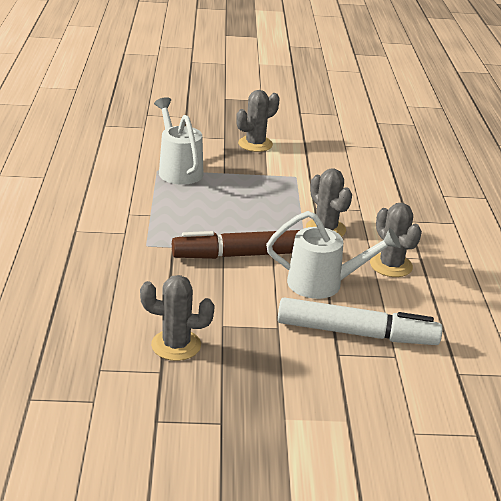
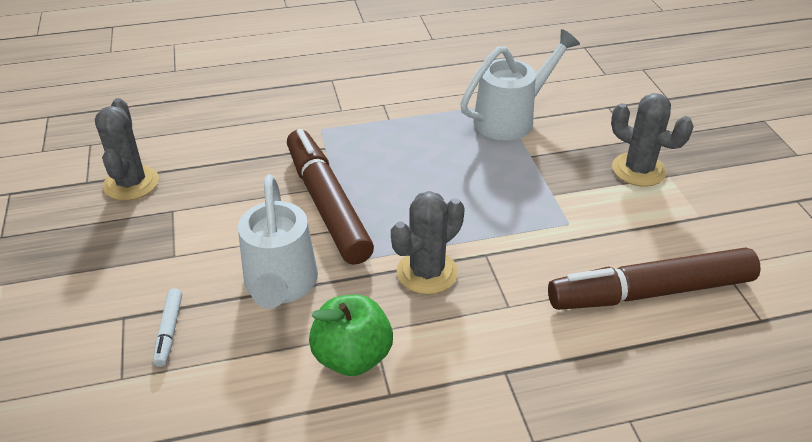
camera: 80 degrees right, 10 degrees up
white marker [278,297,443,345] -> white marker [153,288,182,367], size x0.41
grey cactus [370,203,422,277] -> green apple [309,295,393,376]
none -> brown marker [548,247,761,310]

